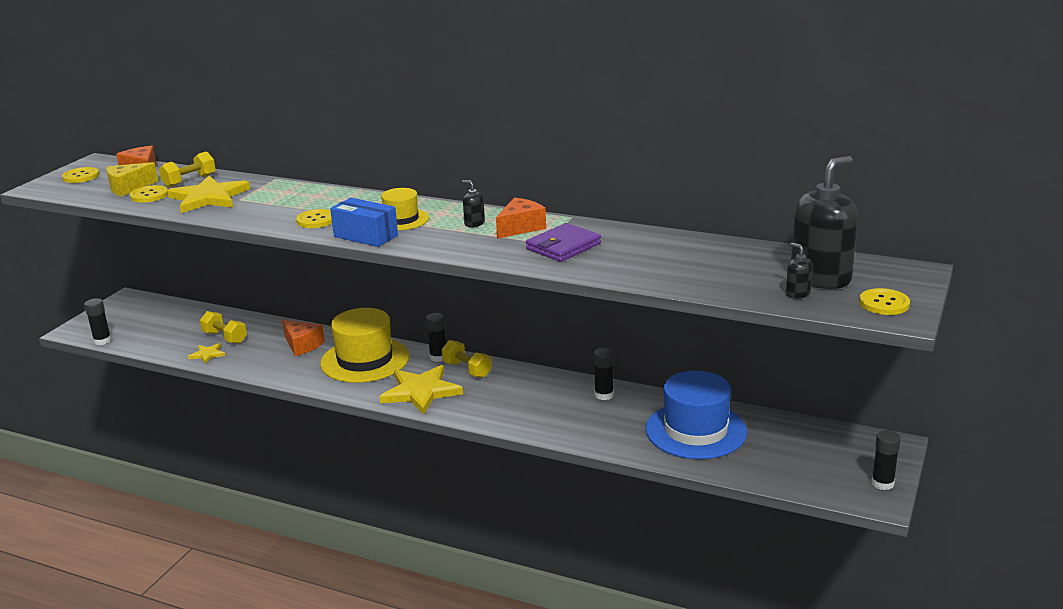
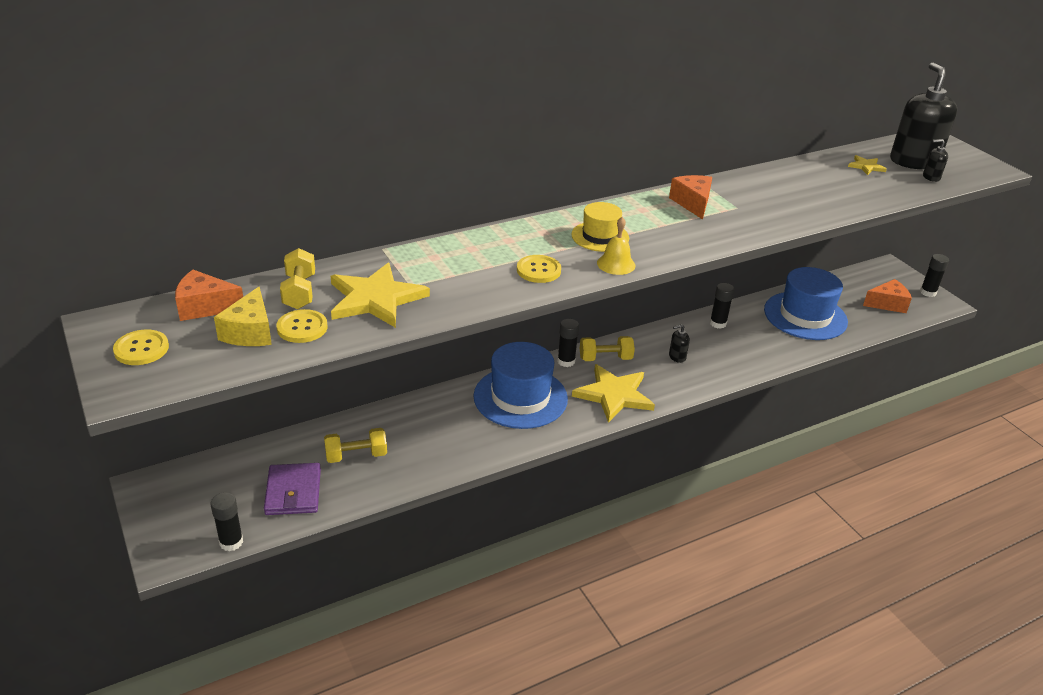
camera: 55 degrees left, 10 degrees up
yellow star [188,343,225,364] -> yellow star moved to [848,155,887,175]
orange cheese [282,320,325,356] -> orange cheese moved to [863,279,912,313]
yellow hat [320,308,410,383] -> blue hat [473,342,568,429]
blue box [330,198,398,247] -> yellow bell [597,217,635,275]
black soap dispenser [462,180,485,227] -> black soap dispenser moved to [669,324,690,363]
purple wallet [526,223,601,262] -> purple wallet moved to [264,463,321,515]
yellow button [859,288,910,315] -> none

